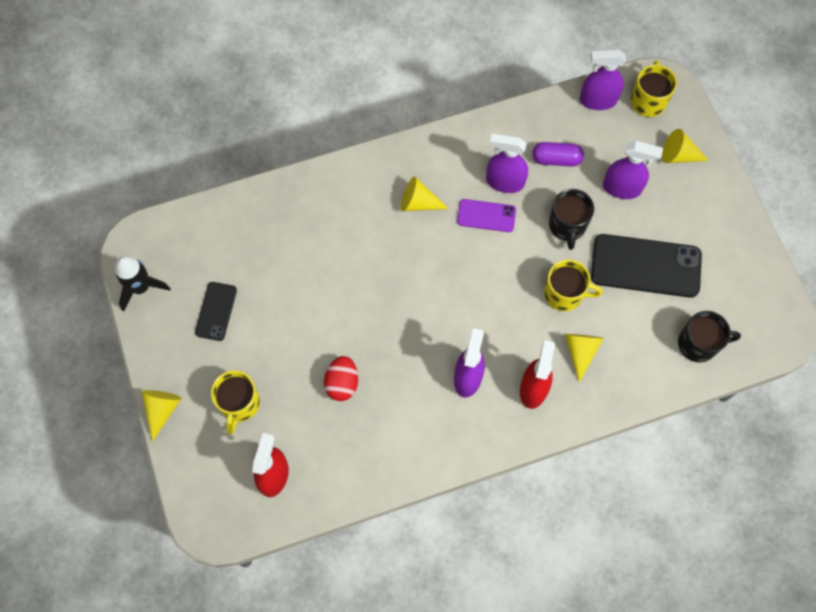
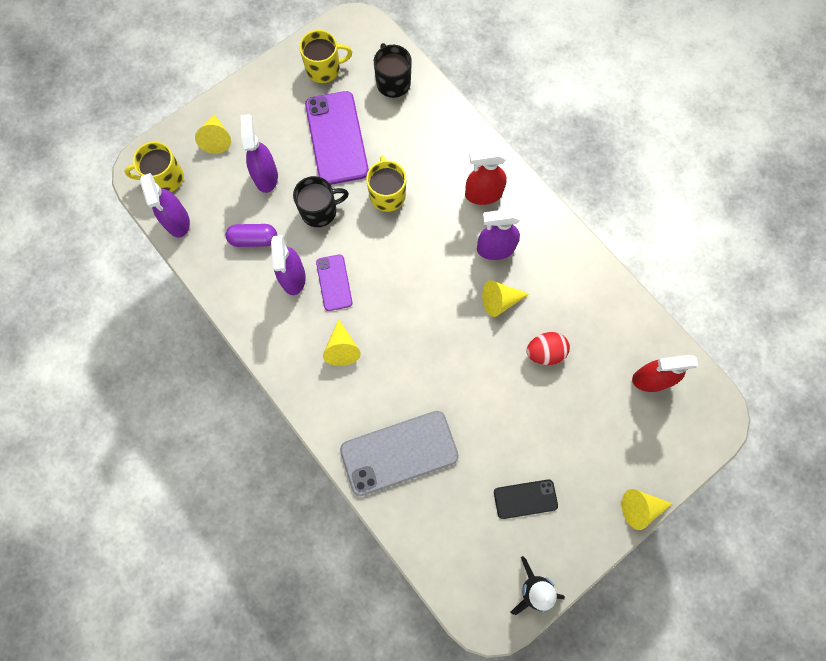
camera: 110 degrees left, 5 degrees up
yellow mug [211,371,260,434] -> yellow mug moved to [299,30,352,83]
purple capsule [532,142,584,167] -> purple capsule turned 75 degrees counterclockwise [226,224,277,247]
yellow cone [565,334,603,383] -> yellow cone moved to [482,280,529,317]
black phone [591,234,702,298] -> purple phone [305,91,369,185]
none -> grey phone [340,411,459,496]

